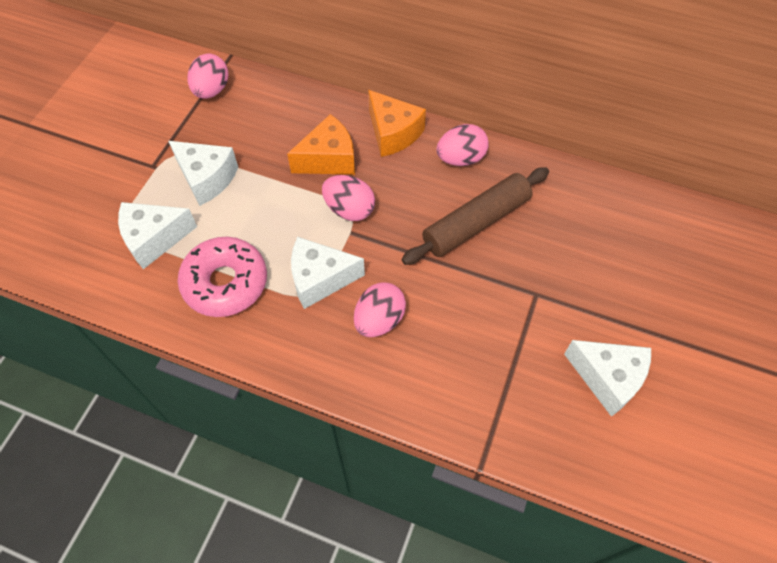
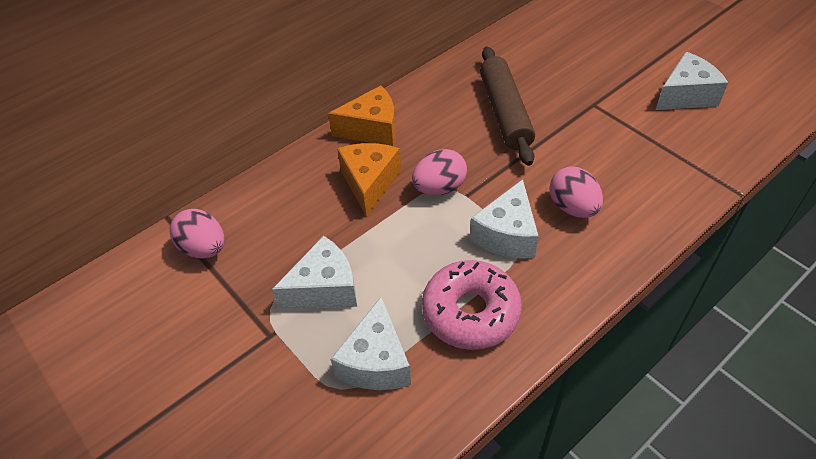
camera: 60 degrees left, 10 degrees down
pink egg [436,124,489,166] -> none

